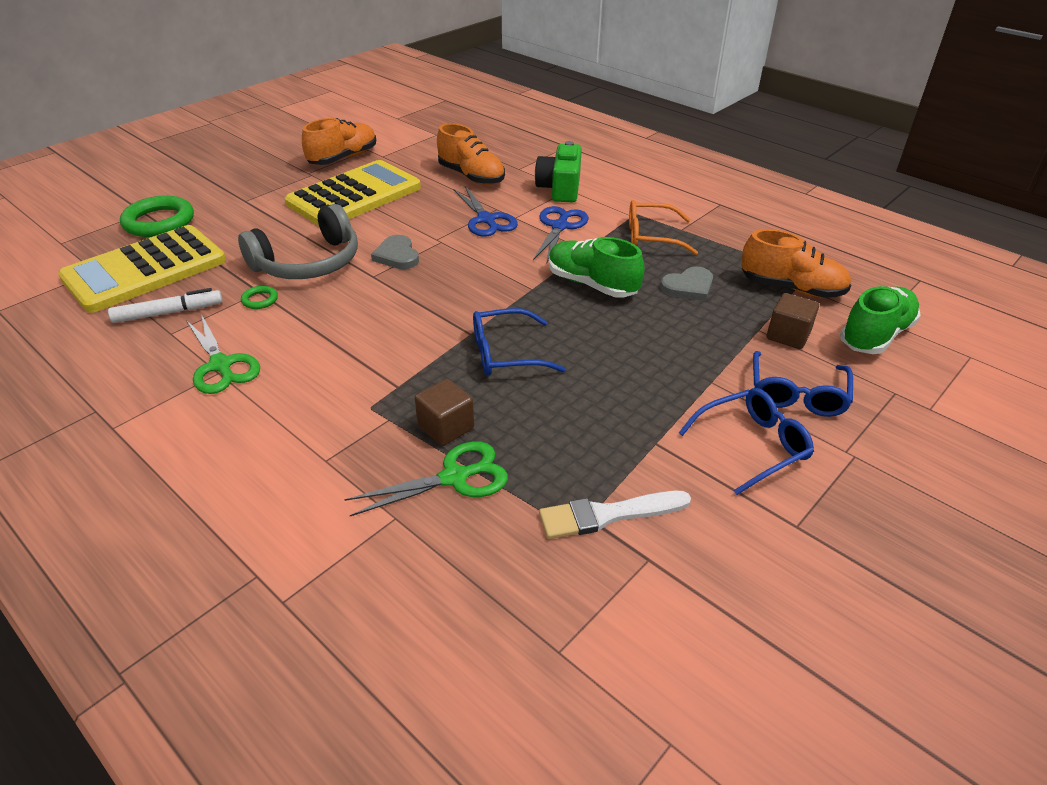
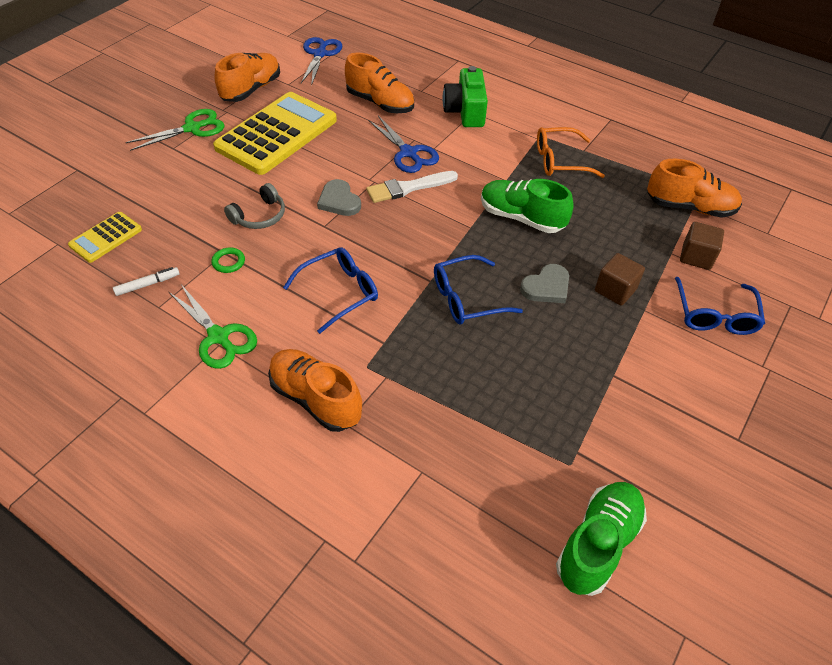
camera: 10 degrees left, 10 degrees up
yellow calculator [58,225,226,313] -> yellow calculator [68,212,142,263], size x0.48
white marker [108,288,222,323] -> white marker [113,267,180,296], size x0.66
green ring [120,196,194,237] -> none
grey headphones [238,204,358,279] -> grey headphones [224,183,285,229], size x0.55
green scissors [344,441,508,516] -> green scissors moved to [126,109,224,151]
brown cube [415,379,474,446] -> brown cube moved to [595,253,645,306]
blue scissors [533,206,589,262] -> blue scissors moved to [301,37,342,86]
white brush [539,491,691,539] -> white brush moved to [366,171,458,203]
grey heart [660,266,713,301] -> grey heart moved to [520,264,569,303]
blue glasses [679,388,814,495] -> blue glasses moved to [283,247,378,334]
green shoe [840,286,921,354] -> green shoe moved to [556,482,647,596]
none -> orange shoe [268,349,362,432]

